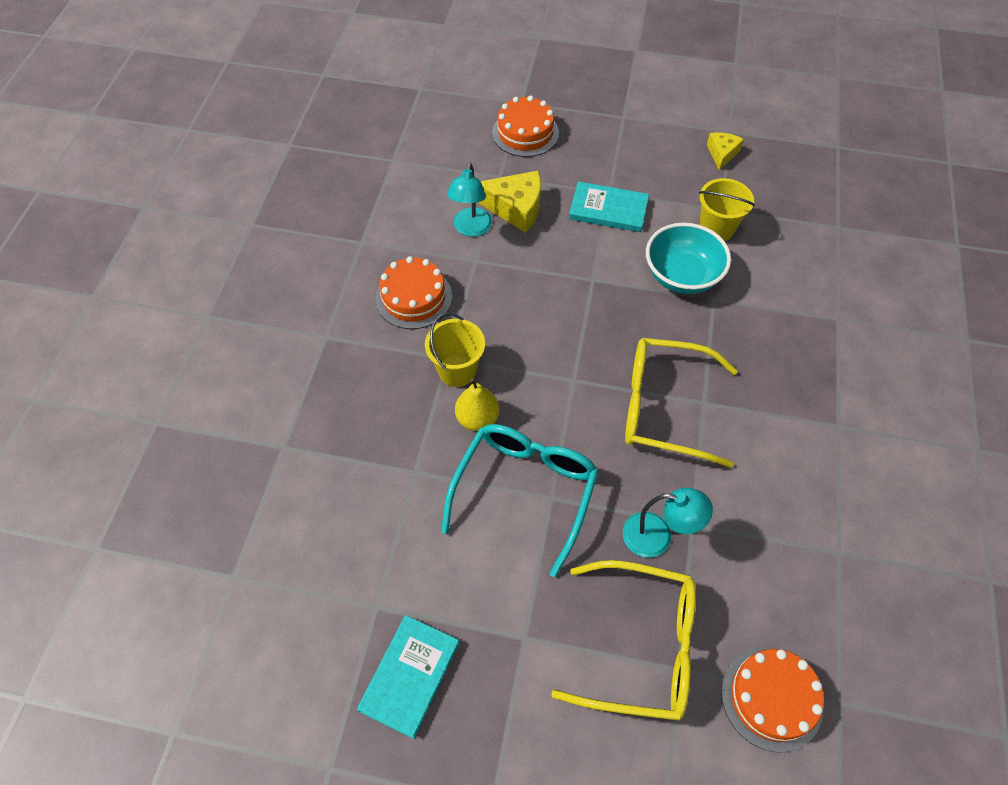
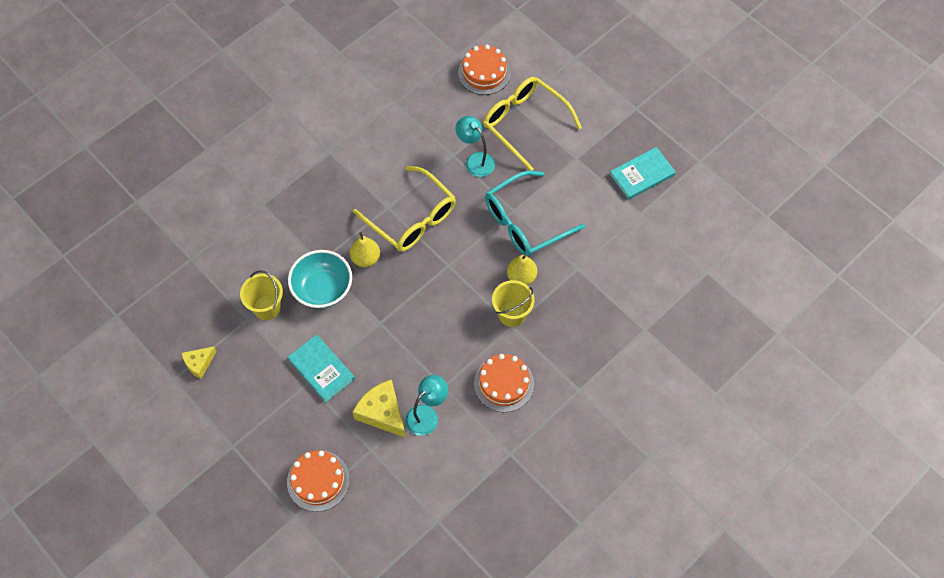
camera: 145 degrees left, 5 degrees up
none -> yellow pear [350,232,380,267]

